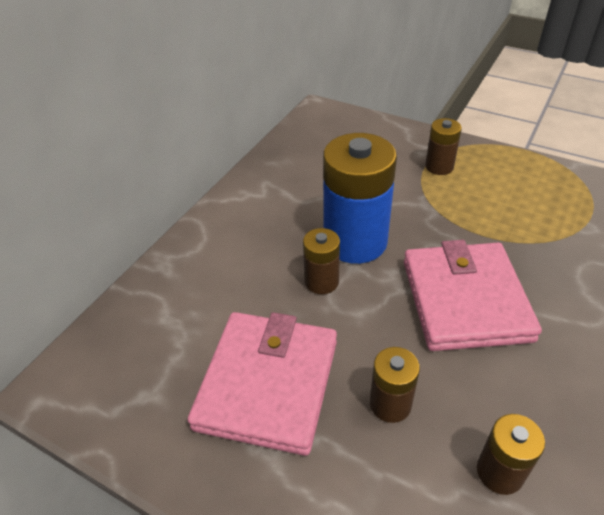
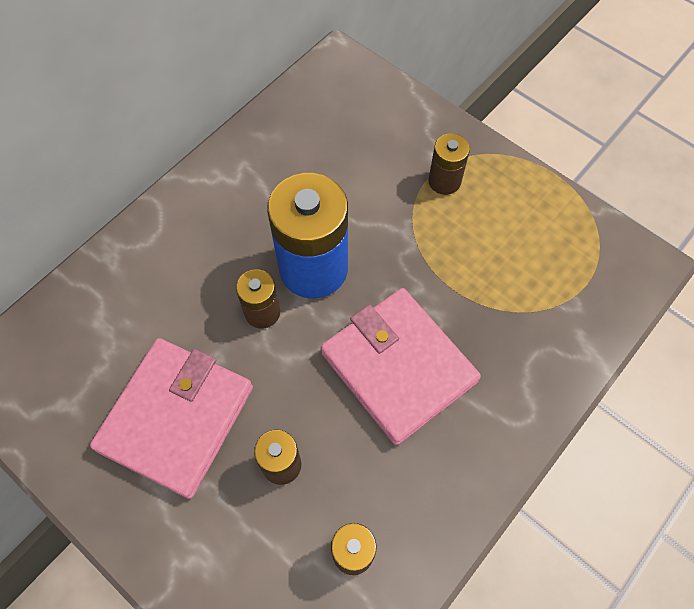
camera: 10 degrees right, 20 degrees up
pink wallet [404,240,542,351] -> pink wallet turned 45 degrees counterclockwise [321,288,481,445]

